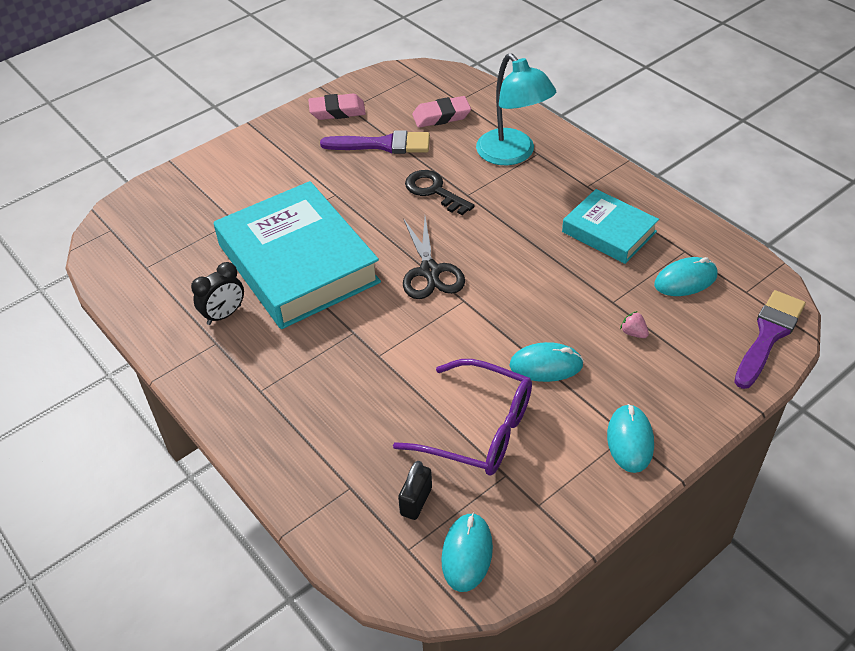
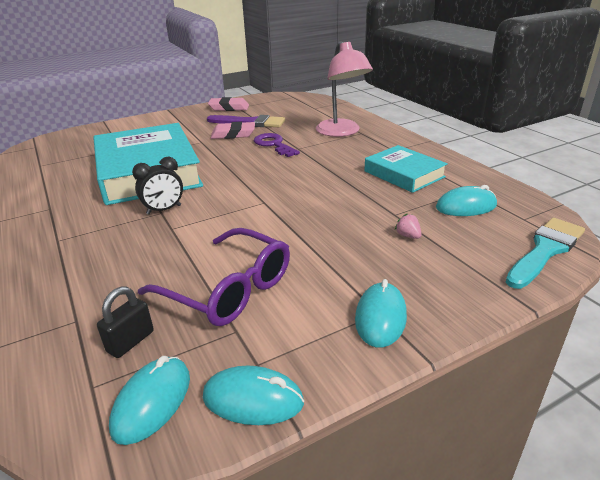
camera: 10 degrees right, 15 degrees down
black clock [191,262,244,325] -> black clock moved to [132,157,183,215]
black scissors [403,217,465,299] -> none
black key [405,170,475,215] -> purple key [254,133,300,157]
pink eraser [412,96,471,128] -> pink eraser moved to [211,122,255,139]
turquoise lamp [476,53,556,165] -> pink lamp [316,41,373,137]
turquoise mouse [509,342,584,382] -> turquoise mouse moved to [203,366,304,425]
purple brush [734,290,806,389] -> turquoise brush [506,218,585,289]

